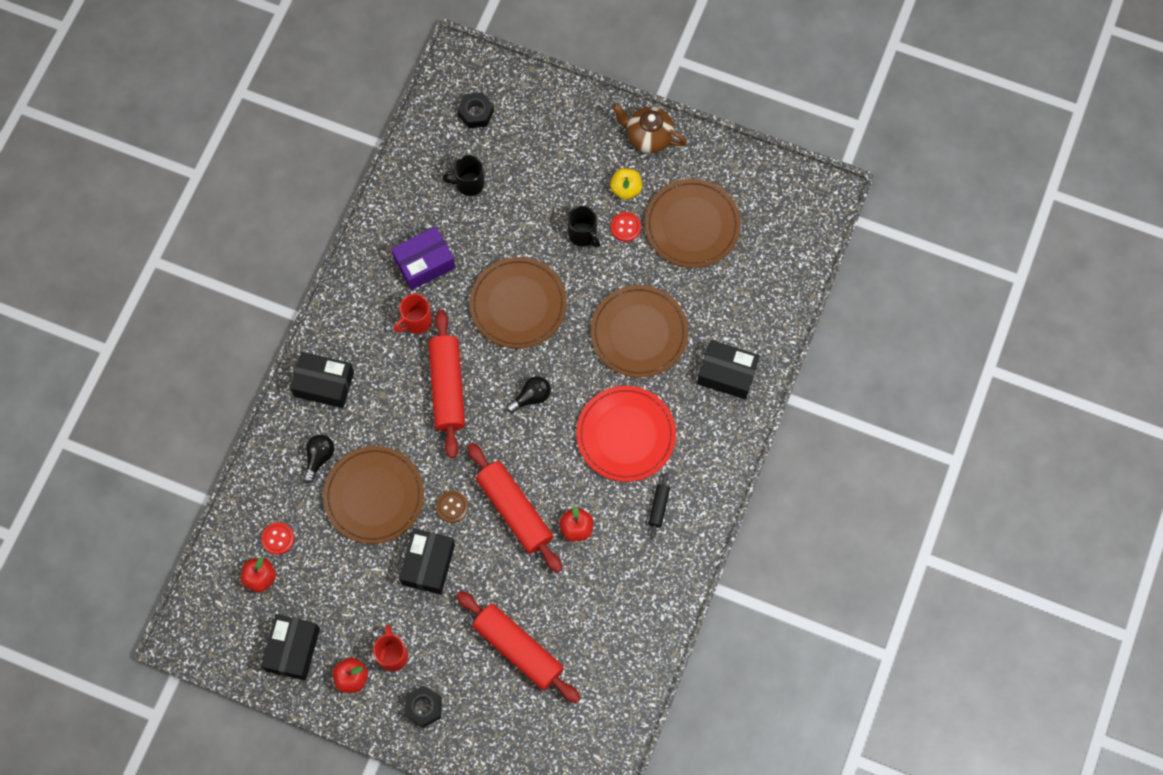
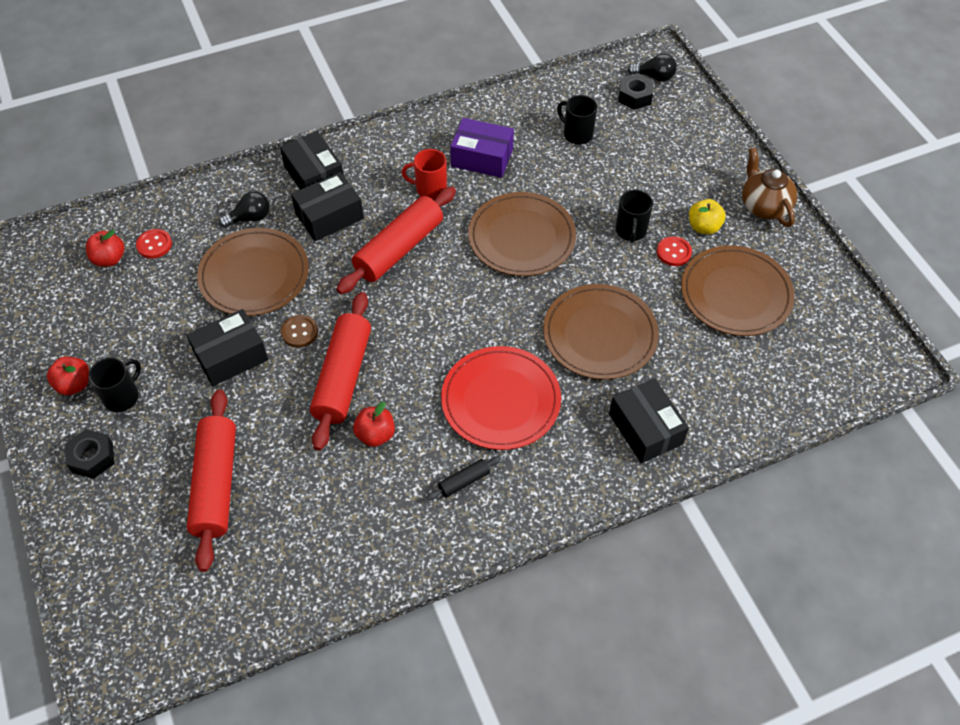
camera: 45 degrees right, 15 degrees down
black box [261,614,320,680] -> black box moved to [291,172,364,241]
red mug [373,625,408,672] -> black mug [88,358,141,412]
black light bulb [507,376,551,413] -> black light bulb moved to [628,54,677,82]

